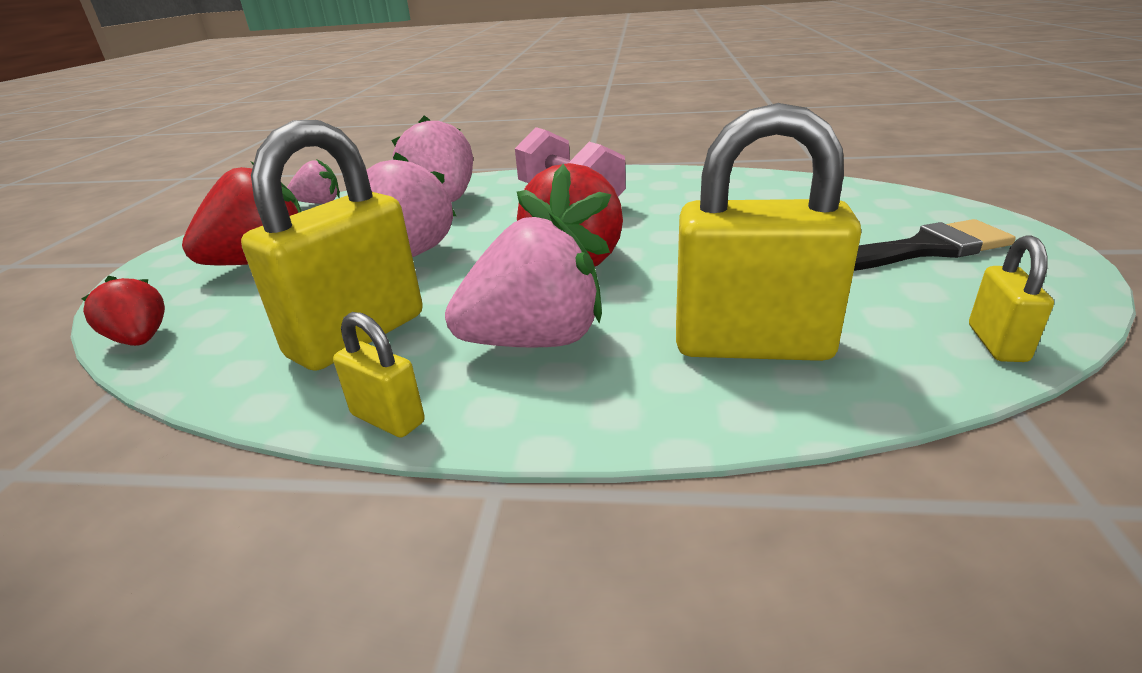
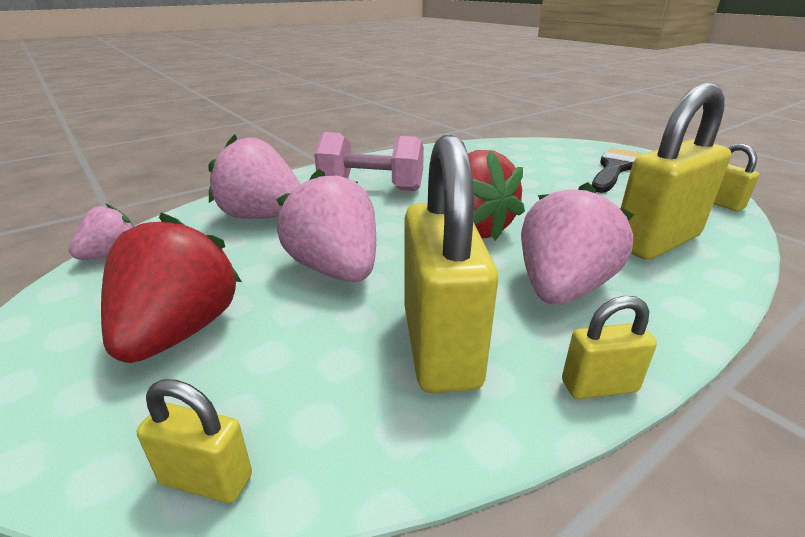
camera: 45 degrees left, 0 degrees up
red strawberry [82,276,165,346] -> yellow padlock [137,379,252,503]

